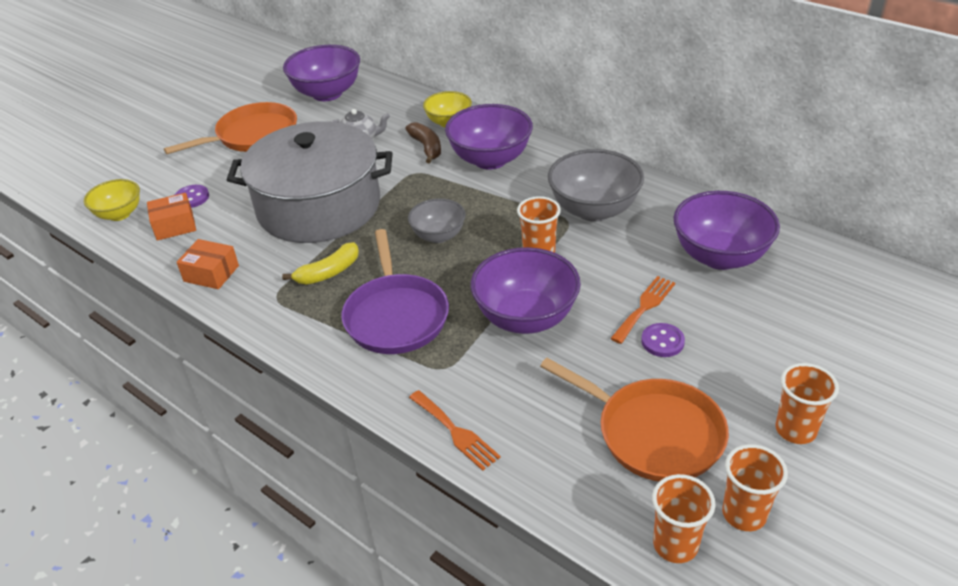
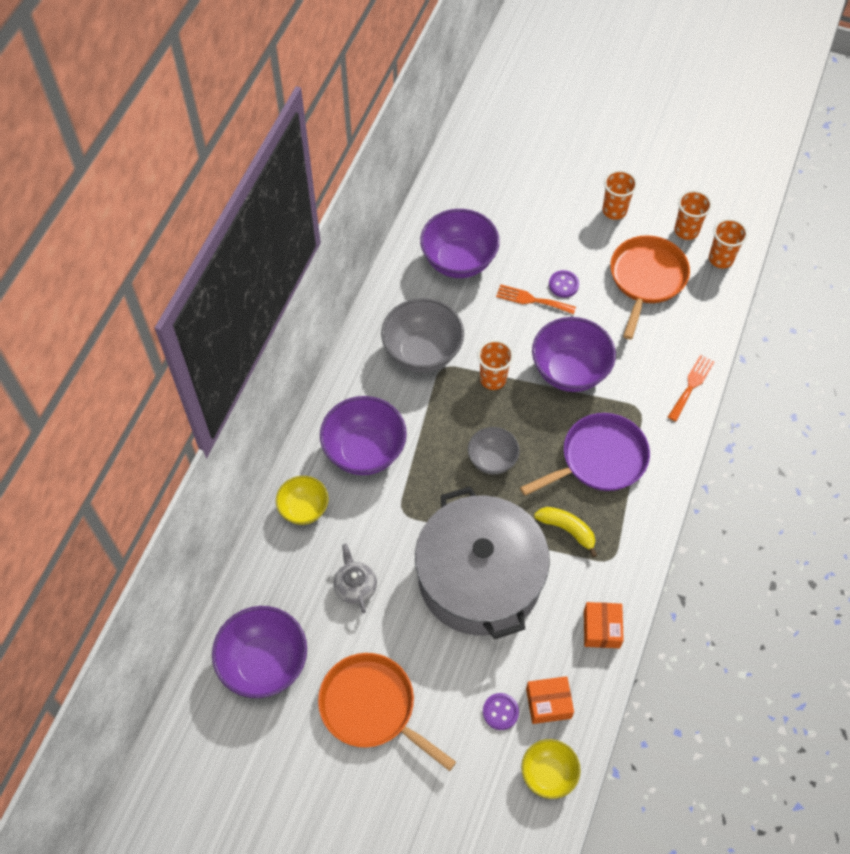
camera: 110 degrees left, 20 degrees up
orange box [147,193,196,241] -> orange box turned 60 degrees counterclockwise [526,676,574,724]
brown banana [405,122,441,163] -> none

